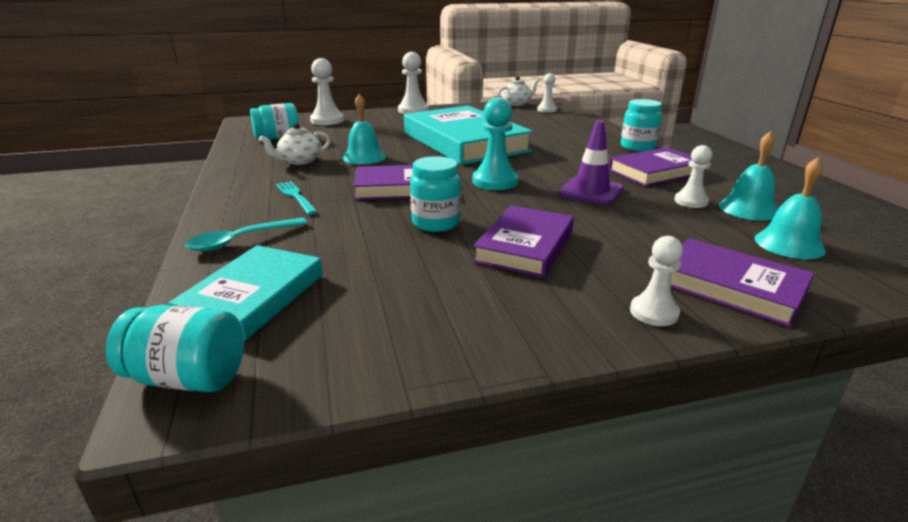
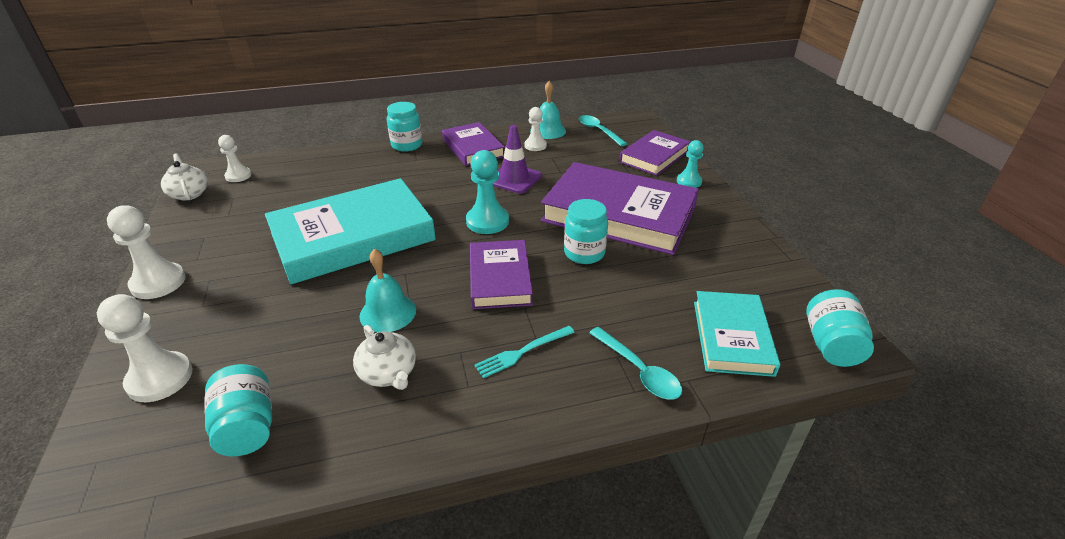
camera: 90 degrees left, 10 degrees up
turquoise book [168,245,323,341] -> turquoise book turned 75 degrees clockwise [694,291,780,377]
purple book [473,205,574,278] -> purple book [541,162,699,255], size x1.78
white pawn [630,236,683,326] -> turquoise pawn [677,140,704,188]
turquoise bell [755,157,826,259] -> turquoise spoon [579,115,627,146]

